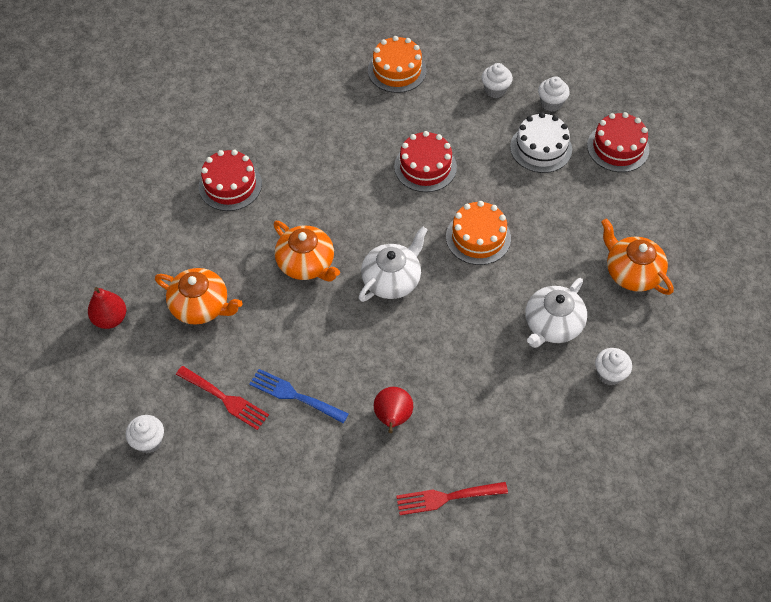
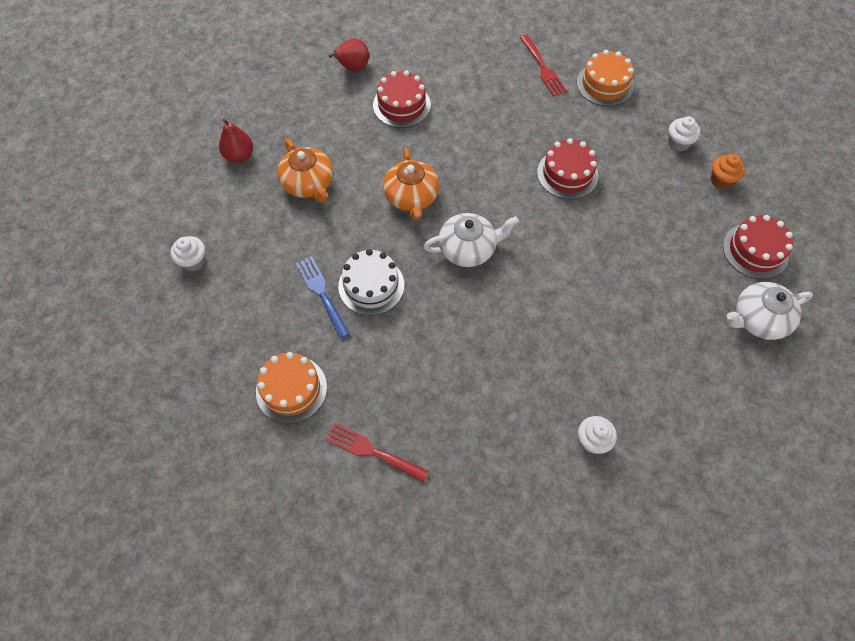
camera: 35 degrees right, 5 degrees up
red fork [176,366,269,430] -> red fork moved to [520,35,567,97]
red pear [374,387,413,433] -> red pear moved to [329,39,369,72]
orange cake [446,201,511,265] -> orange cake moved to [256,352,327,423]
white cake [510,112,572,173] -> white cake moved to [338,249,404,315]
white teapot [525,278,587,348] -> white teapot moved to [727,282,813,340]
white cupcake [538,76,570,112] -> orange cupcake [711,154,745,189]
orange teapot [601,218,674,295] -> none

